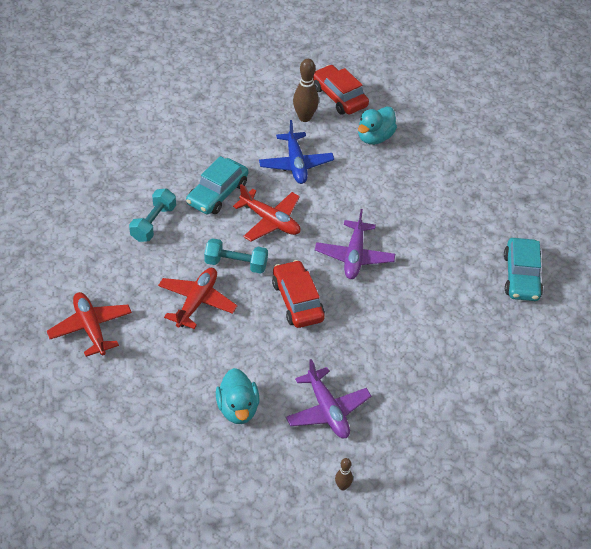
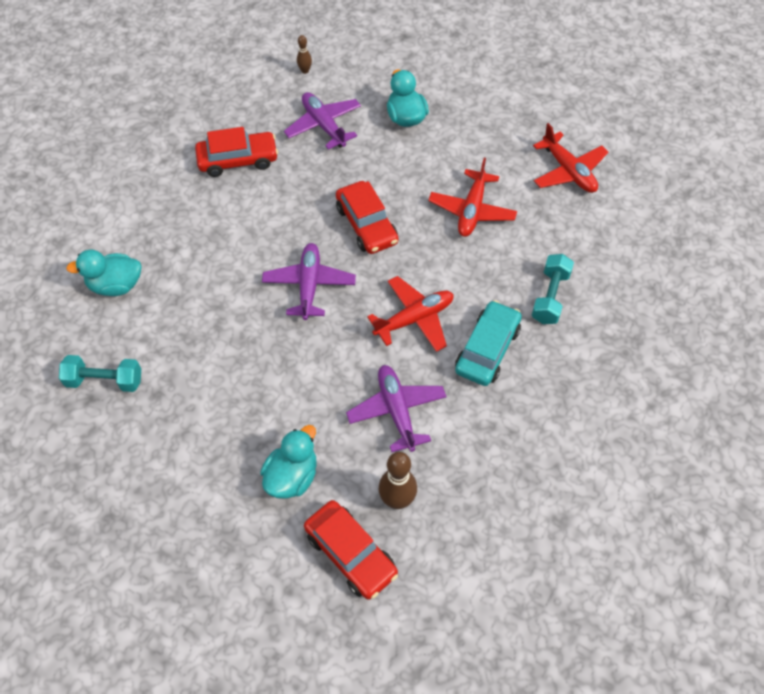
camera: 175 degrees right, 10 degrees up
turquoise dumbbell [204,238,268,274] -> turquoise dumbbell moved to [59,355,141,392]
red plane [233,184,301,241] -> red plane turned 120 degrees clockwise [367,276,454,352]
blue plane [259,120,334,184] -> purple plane [346,365,447,452]
turquoise car [504,238,543,301] -> turquoise duck [66,250,141,296]
none -> red car [195,127,278,177]

